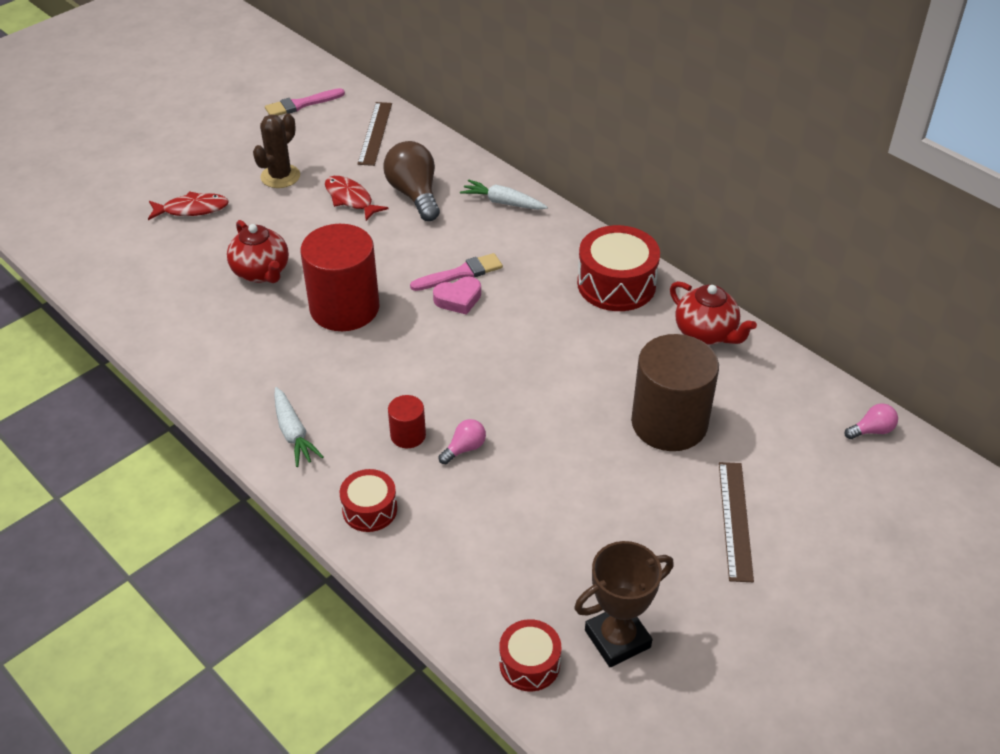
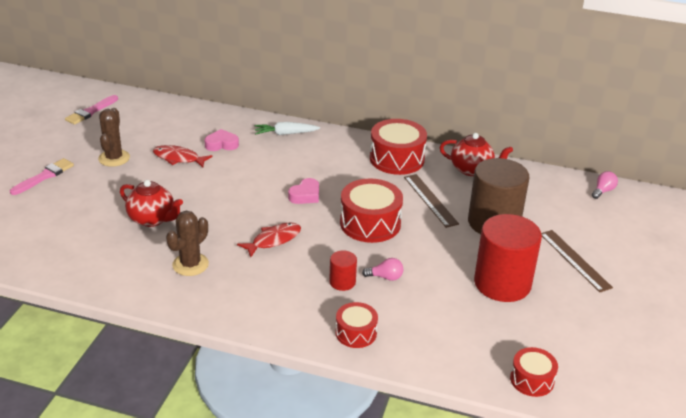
camera: 30 degrees left, 10 degrees down
red fish [148,191,229,220] -> red fish moved to [237,223,301,257]
white carrot [274,387,323,467] -> none
red cylinder [300,224,380,331] -> red cylinder moved to [474,214,542,302]
brown ruler [357,102,392,166] -> brown ruler moved to [404,174,459,228]
brown light bulb [384,141,440,221] -> pink heart [204,129,239,151]
pink brush [410,253,503,291] -> pink brush moved to [10,158,74,195]
pink light bulb [438,419,486,464] -> pink light bulb turned 75 degrees clockwise [362,258,403,281]
brown trophy [574,541,674,667] -> none
none -> brown cactus [166,211,209,276]
none -> red drum [340,179,403,243]

